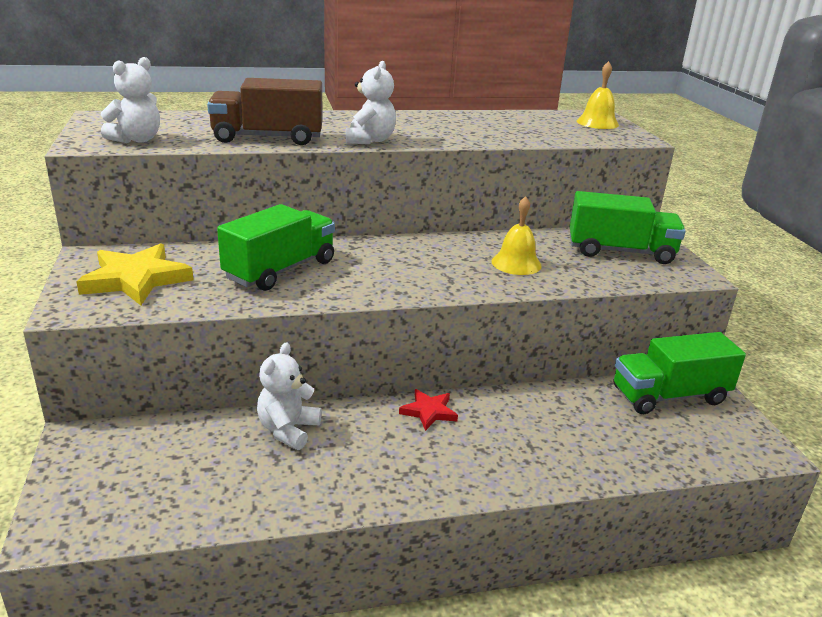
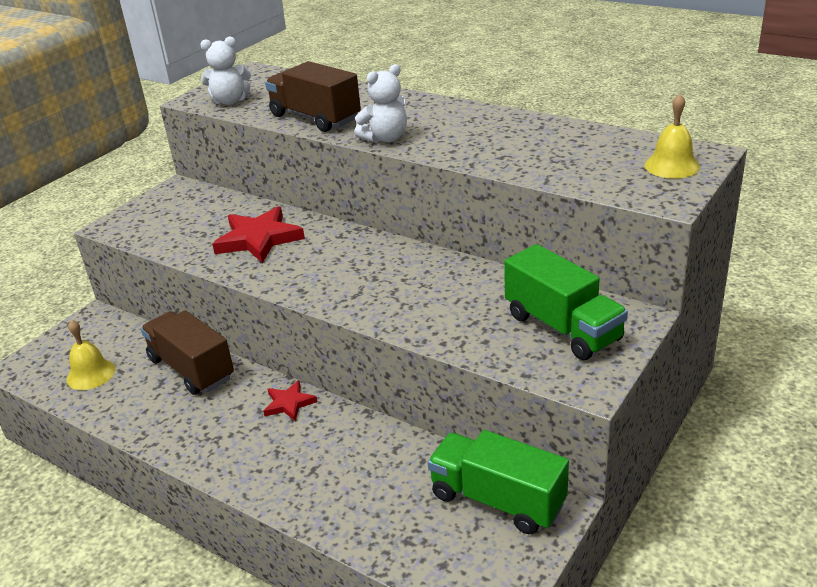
camera: 50 degrees right, 5 degrees up
yellow star [76,243,194,305] -> none
green truck [217,204,335,291] -> red star [212,206,305,263]
white teddy bear [257,342,322,450] -> brown truck [141,310,234,395]
yellow bell [491,196,542,275] -> yellow bell moved to [67,320,115,390]

